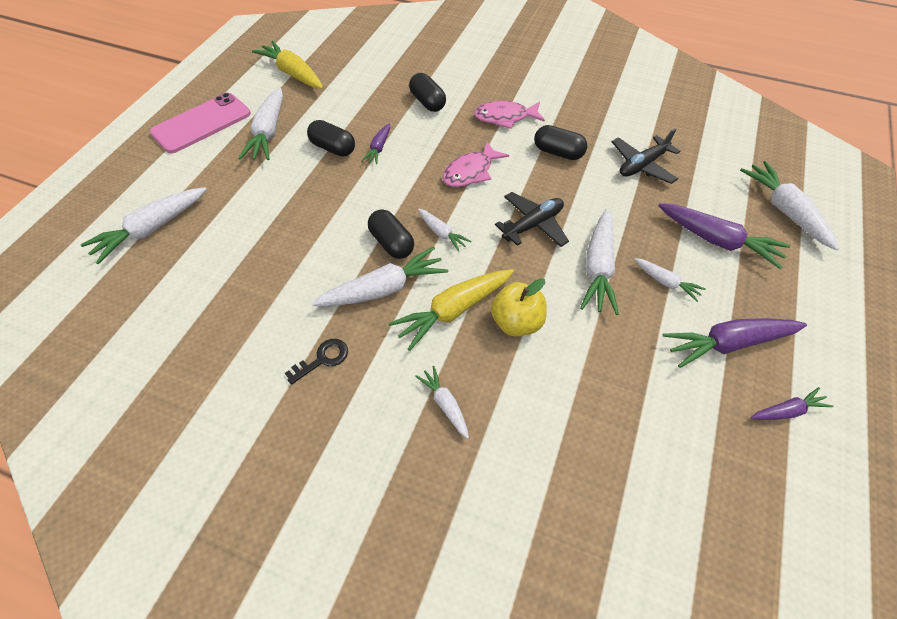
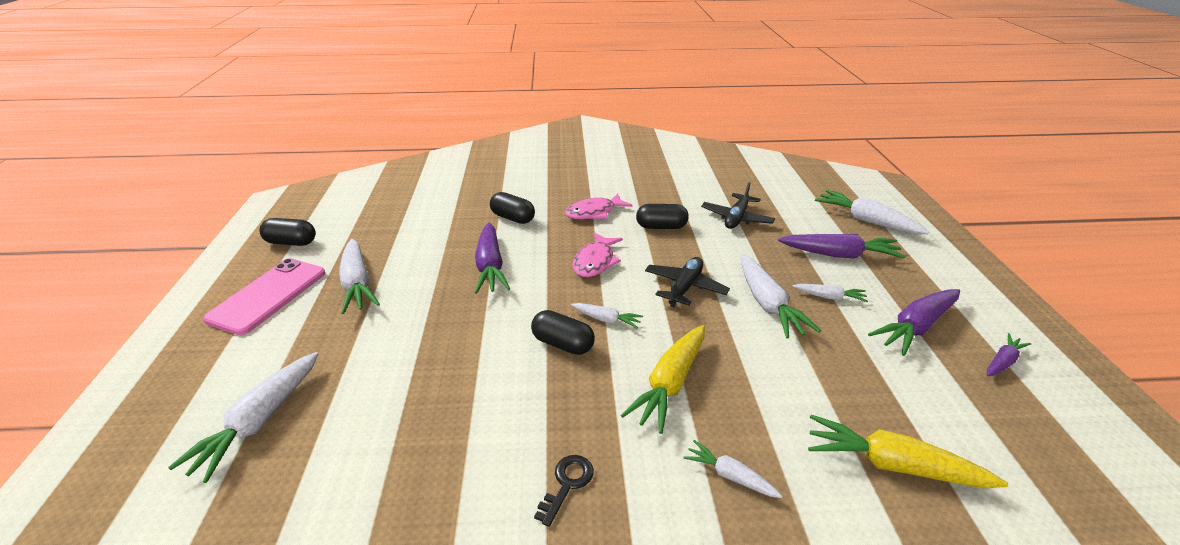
camera: 25 degrees left, 20 degrees down
yellow carrot [252,40,323,89] -> yellow carrot moved to [808,415,1008,488]
black capsule [307,120,355,157] -> black capsule moved to [259,218,315,246]
white carrot [312,246,448,306] -> none
purple carrot [361,123,390,164] -> purple carrot [475,223,510,294], size x1.84
yellow apple [491,278,547,336] -> none

